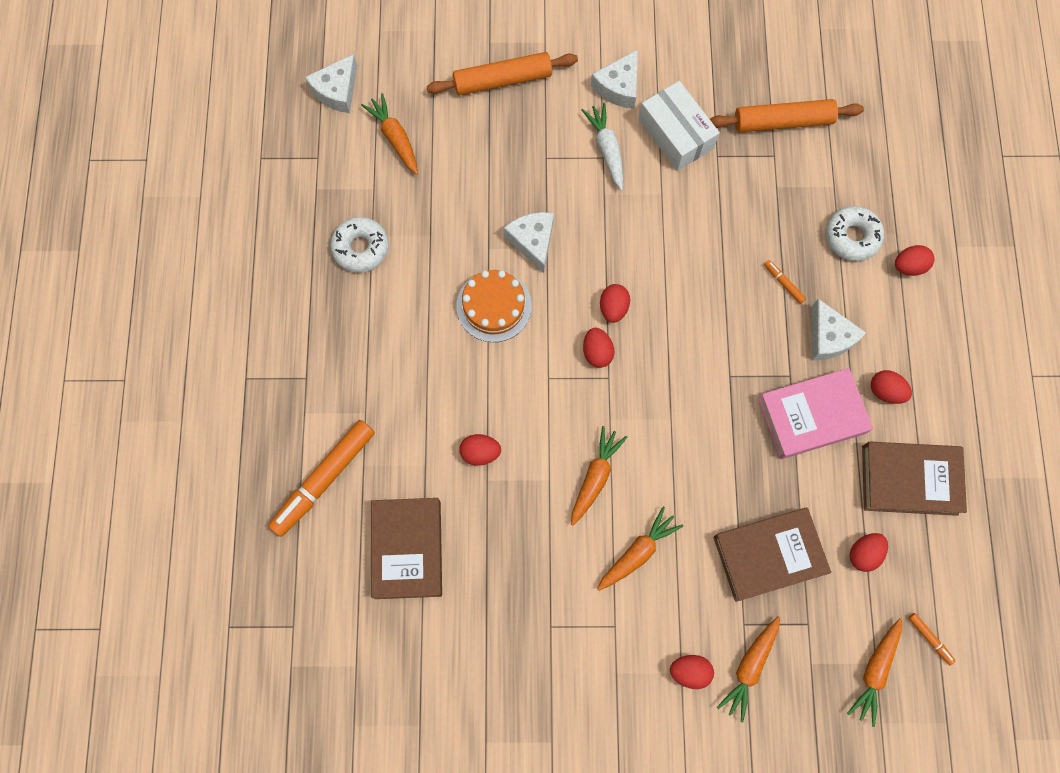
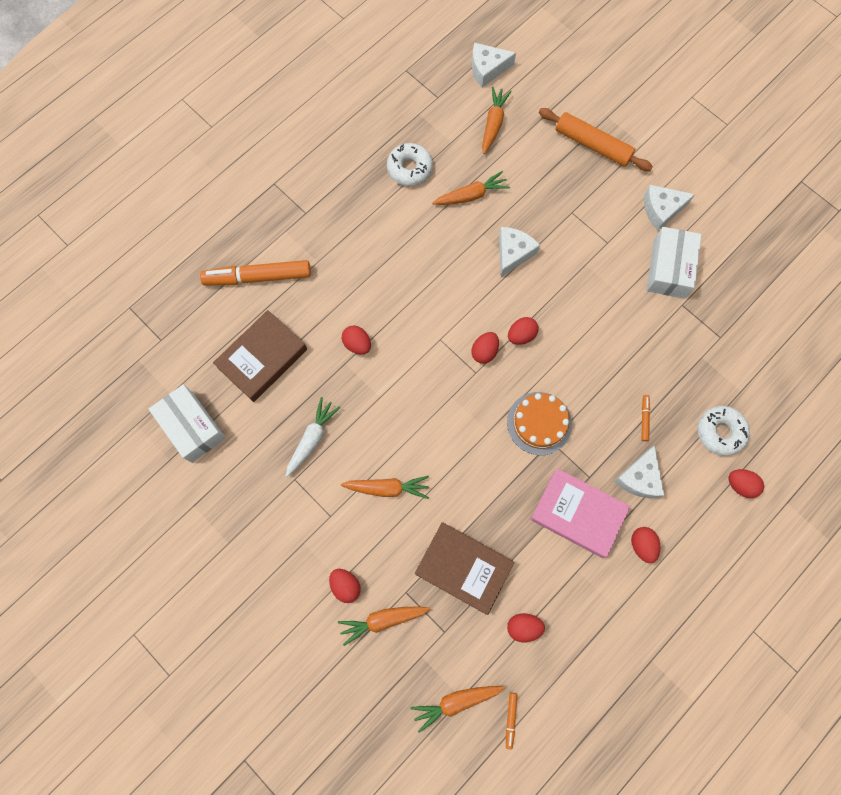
camera: 45 degrees right, 0 degrees up
orange cake [456,270,532,342] -> orange cake moved to [507,392,572,455]
orange carrot [571,426,627,525] -> orange carrot moved to [432,171,510,205]
white carrot [581,103,623,190] -> white carrot moved to [286,397,341,477]
orange rolling pin [710,99,864,132] -> none
brown book [862,442,967,516] -> none
none -> white box [149,384,226,463]

